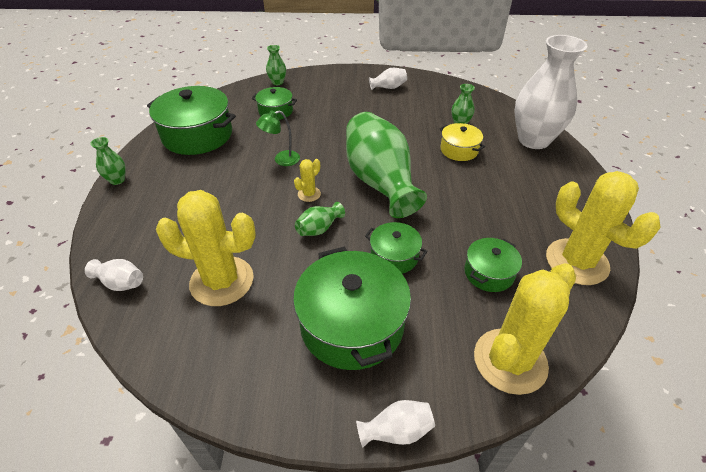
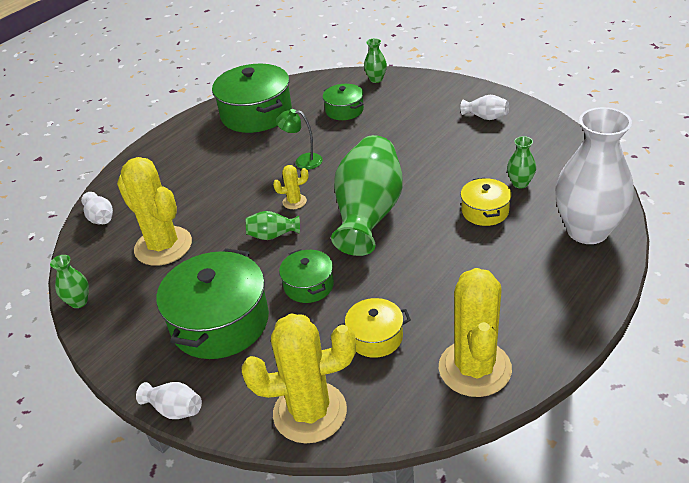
camera: 40 degrees right, 5 degrees down
green vase [90,137,126,185] -> green vase moved to [50,255,89,308]
green pot [464,238,522,292] -> yellow pot [338,298,411,358]

